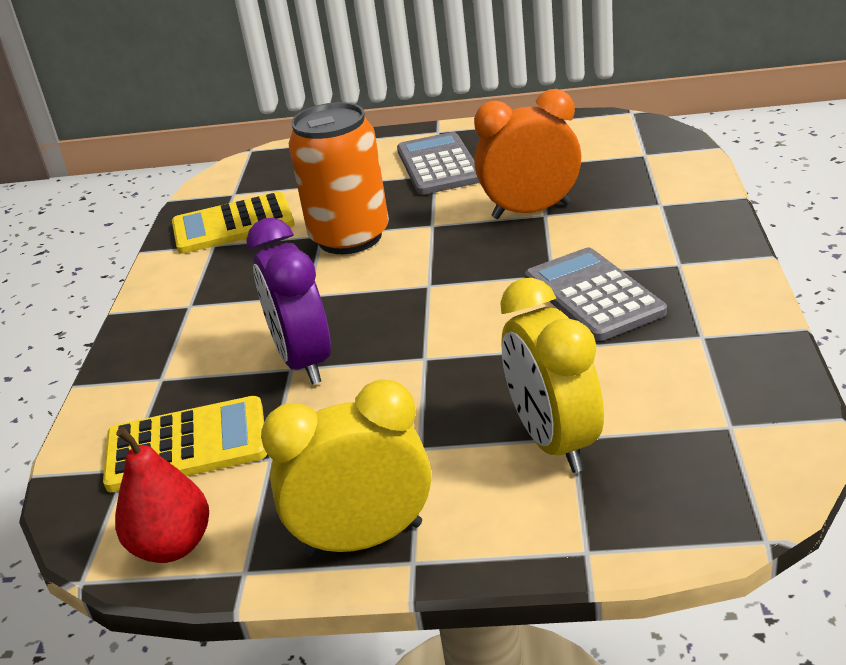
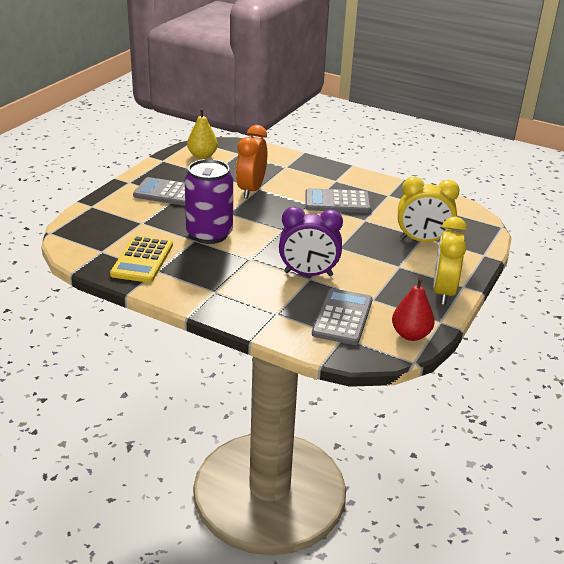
camera: 70 degrees left, 0 degrees up
yellow calculator [103,396,267,492] -> grey calculator [312,288,373,345]
orange can [288,102,389,254] -> purple can [185,159,233,244]
none -> yellow pear [187,108,218,159]

